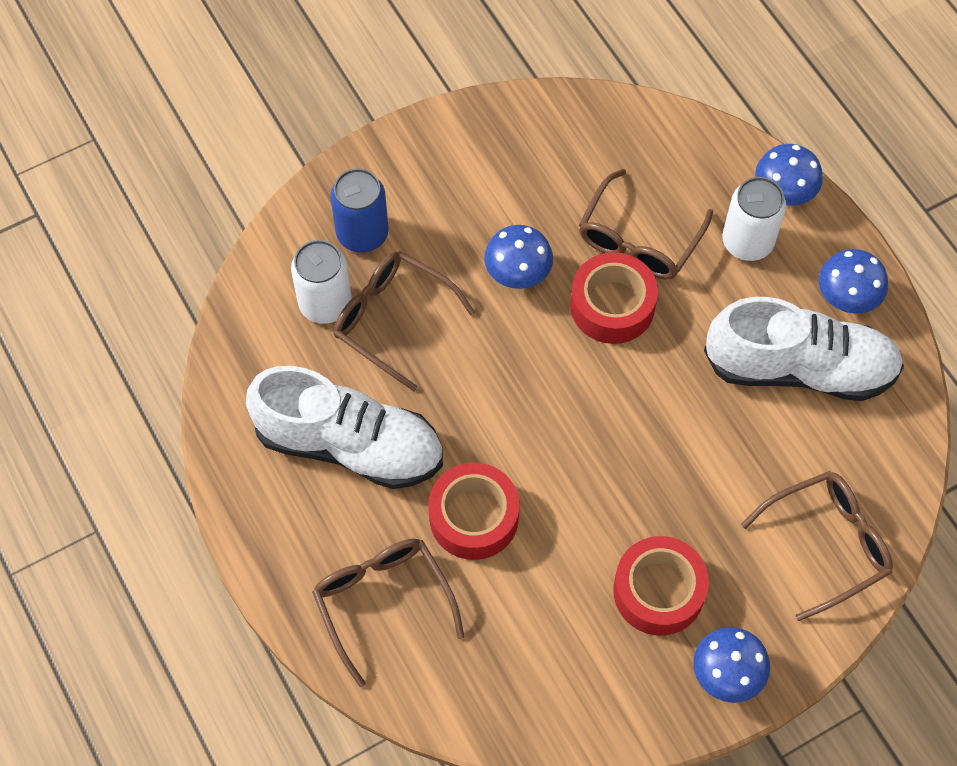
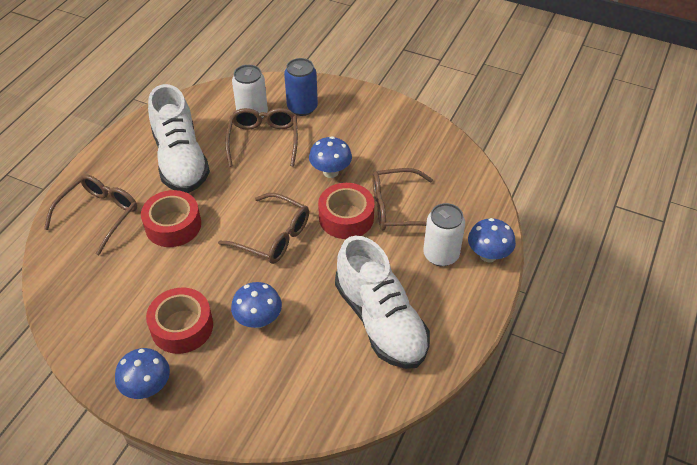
camera: 55 degrees right, 15 degrees down
brown glasses [741,471,893,621] -> brown glasses moved to [218,193,309,264]
blue mushroom [819,249,888,314] -> blue mushroom moved to [231,282,282,328]

